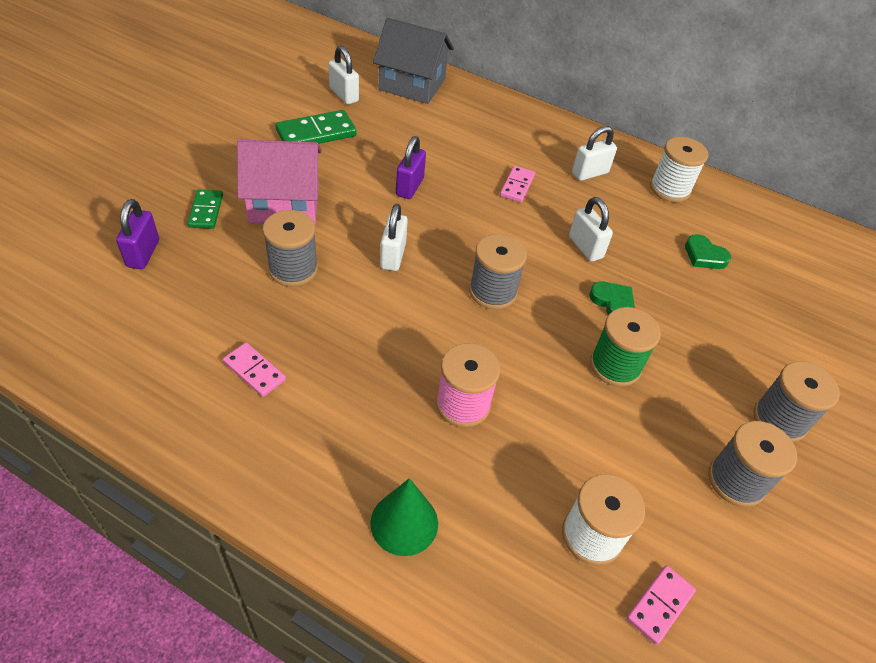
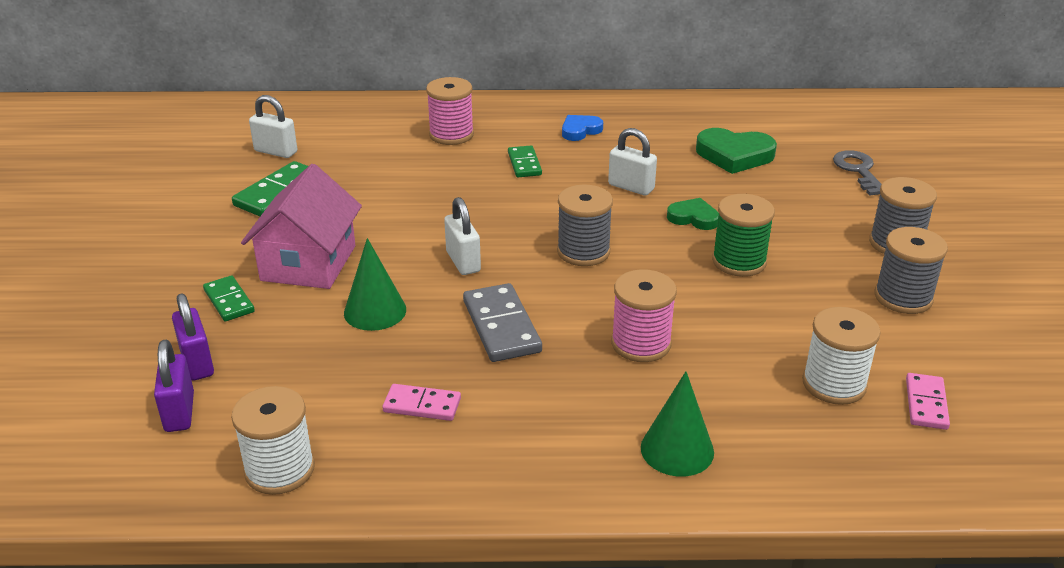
camera: 25 degrees left, 15 degrees down
pink house [237,140,322,224] -> pink house turned 45 degrees counterclockwise [241,164,362,289]
grey spool [262,210,318,287] -> green cone [344,238,406,331]
grey house [373,18,454,104] -> none
purple padlock [396,136,426,199] -> purple padlock moved to [154,340,194,432]
pink domino [500,166,535,202] -> green domino [508,146,542,177]
white padlock [572,126,617,181] -> blue heart [562,115,603,141]
white spool [650,137,708,202] -> white spool moved to [231,386,315,495]
green heart [685,234,731,269] -> green heart [696,128,777,174], size x1.65
none -> pink spool [426,77,474,145]
none -> grey domino [463,283,542,362]
none -> grey key [833,150,882,196]

